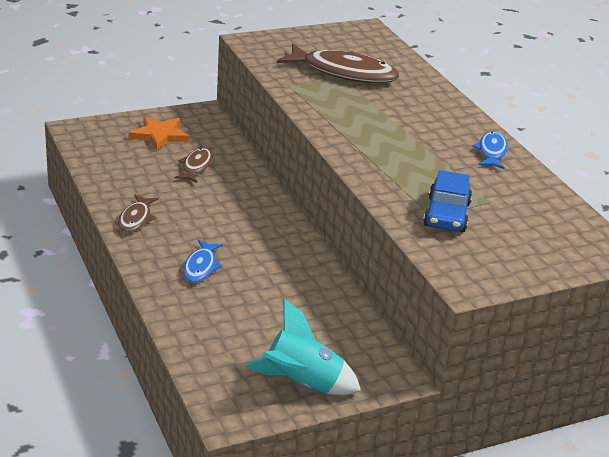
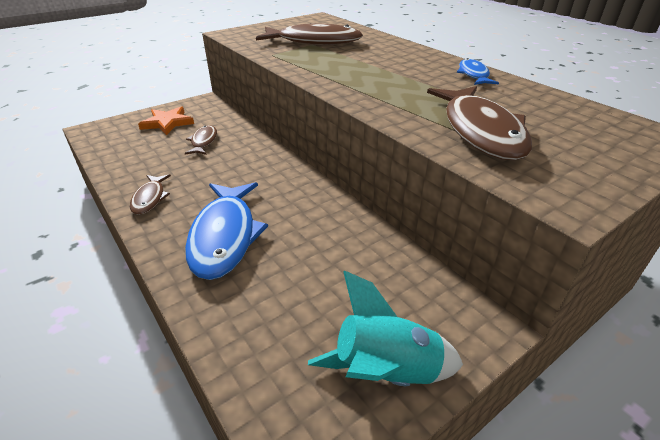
camera: 10 degrees left, 5 degrees up
blue fish [183,240,223,283] -> blue fish [185,182,268,280], size x1.93
blue car [423,170,472,232] -> brown fish [427,86,532,161]

